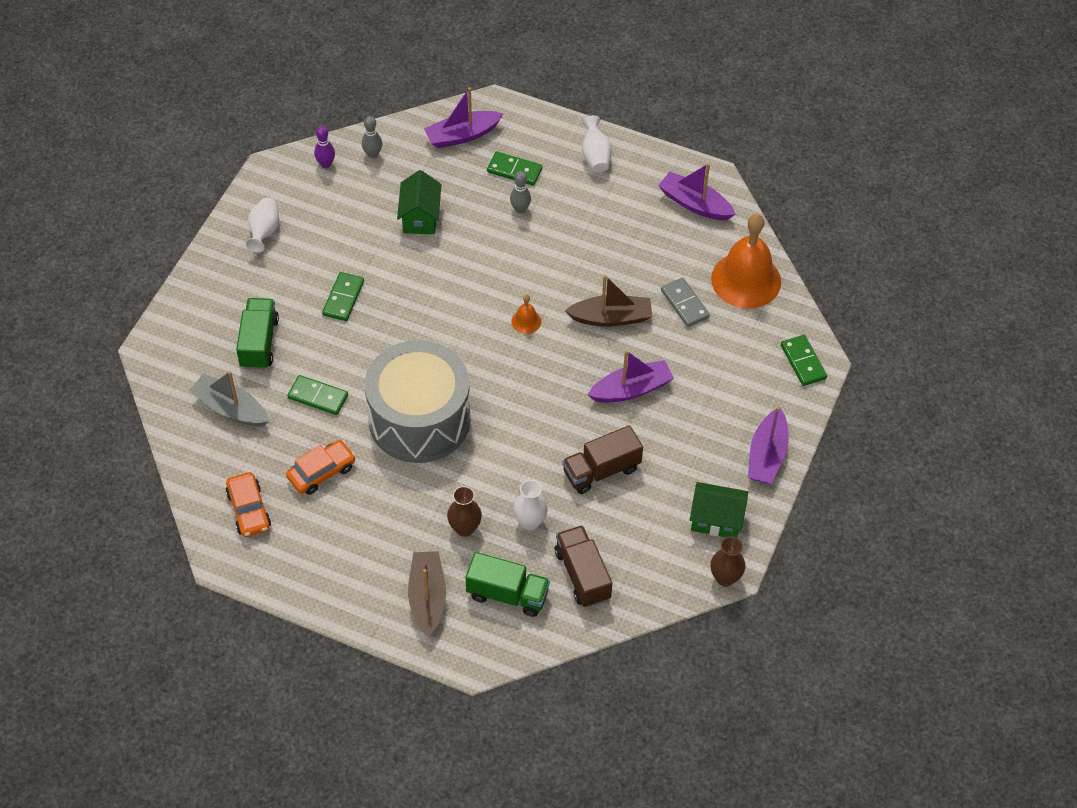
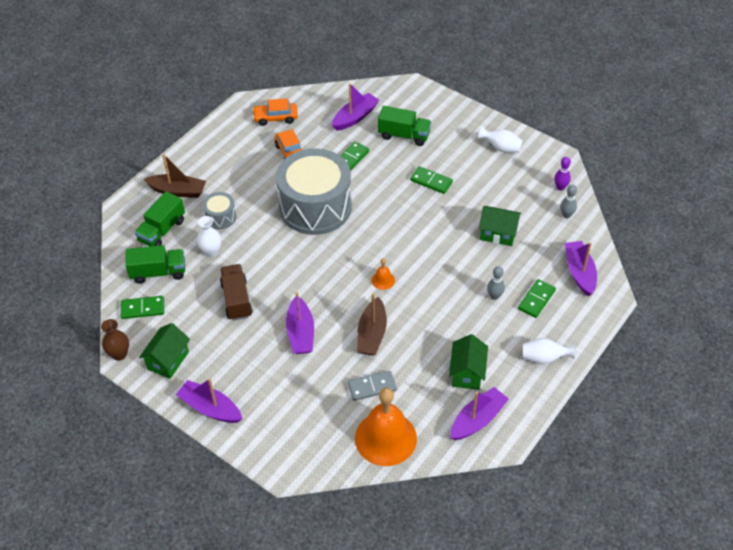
camera: 105 degrees right, 5 degrees down
grey boat [189,371,269,427] -> purple boat [332,83,379,131]
brown vase [447,486,482,537] -> grey drum [202,192,236,229]
brown truck [555,525,612,607] -> green truck [125,245,185,284]
green domino [781,335,827,386] -> green domino moved to [121,296,164,319]
none -> green house [449,334,488,390]

